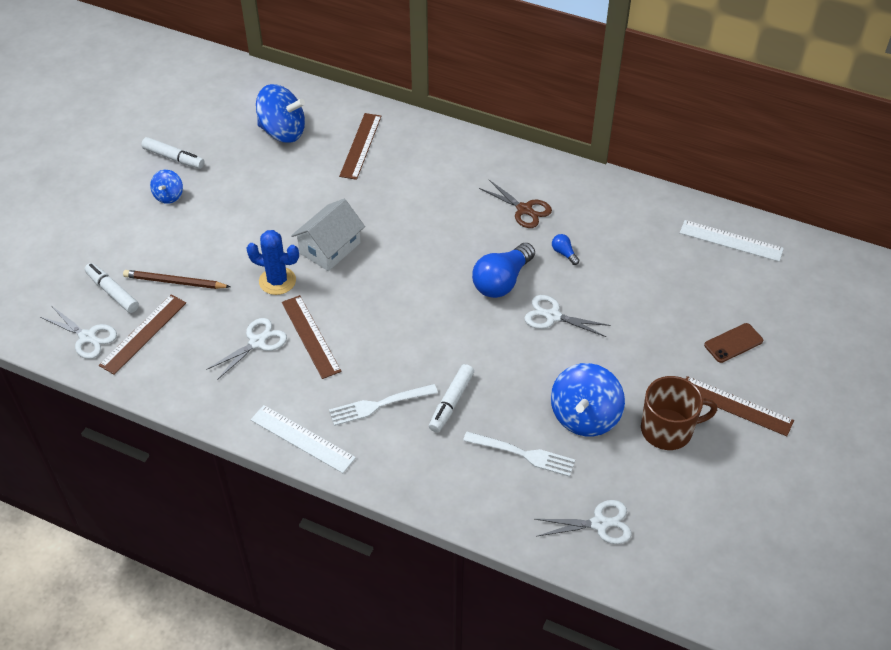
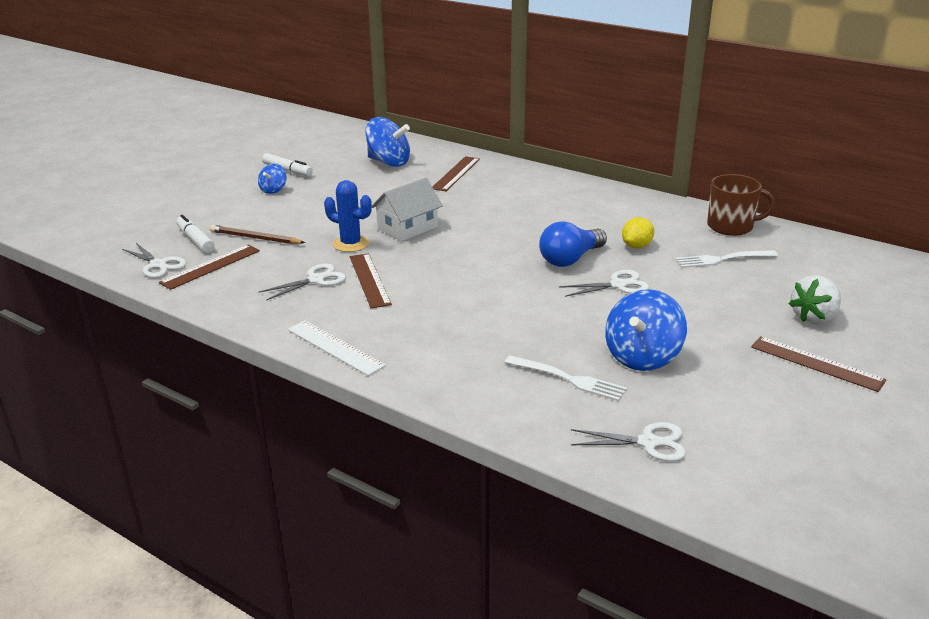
camera: 10 degrees right, 20 degrees down
white fork [329,384,438,426] -> white fork moved to [675,250,778,268]
white marker [429,364,474,433] -> none
brown scissors [479,180,552,228] -> none
white scissors [525,295,611,337] -> white scissors turned 135 degrees clockwise [559,270,649,297]
blue light bulb [552,234,579,265] -> yellow lemon [622,217,654,248]
brown mug [641,376,717,450] -> brown mug moved to [707,174,775,236]
white ruler [680,220,784,262] -> none
brown phone [704,323,763,363] -> white strawberry [789,275,841,324]

